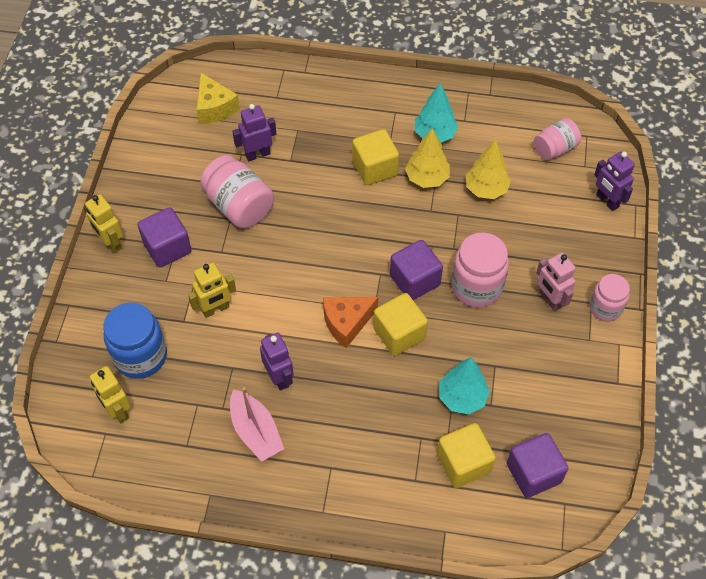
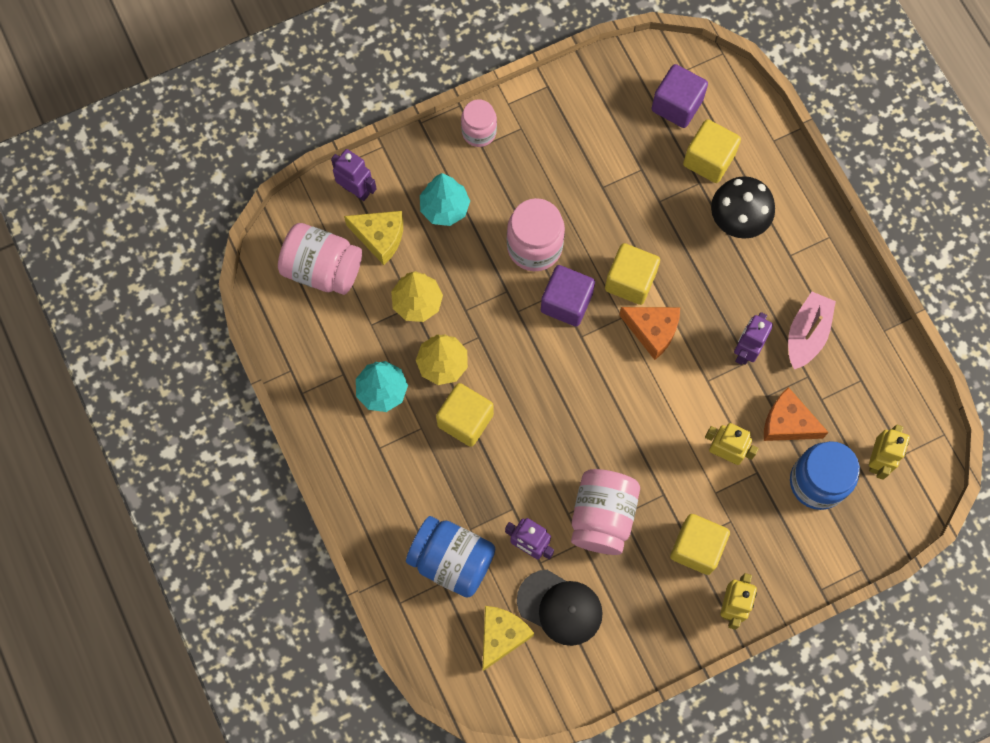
camera: 125 degrees left, 15 degrees up
purple cube [138,207,191,267] -> yellow cube [670,514,730,575]
turquoise tree [439,357,490,414] -> turquoise tree moved to [420,173,470,226]
pink jar [534,118,581,160] -> pink jar [278,223,362,295], size x1.56
pink robot [536,253,576,311] -> none
purple robot [594,152,635,211] -> purple robot turned 75 degrees counterclockwise [331,149,376,201]
none -> yellow cheese [344,211,403,265]
none -> blue jar [406,516,495,598]
none -> black cap [517,570,603,646]
none -> black mushroom [711,176,775,239]
none -> orange cheese [764,387,829,441]

